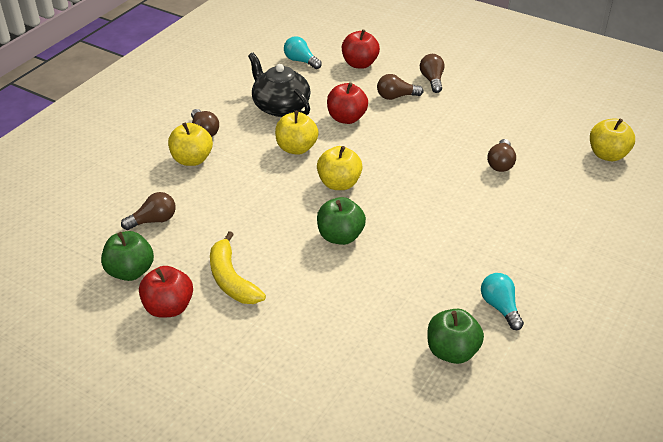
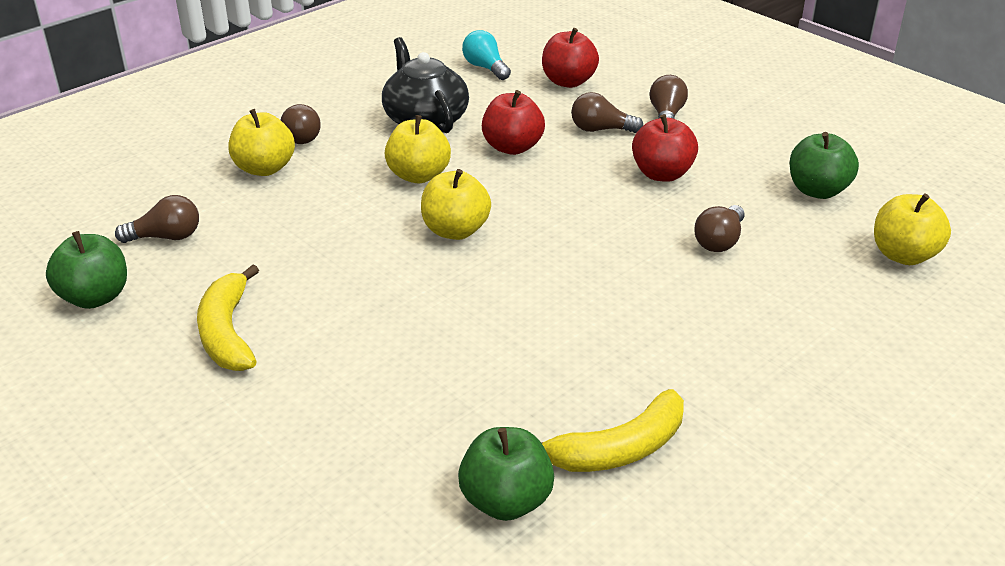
camera: 15 degrees right, 5 degrees down
red apple [139,266,193,318] -> red apple moved to [632,114,698,182]
green apple [317,197,366,245] -> green apple moved to [790,132,859,199]
turquoise light bulb [481,273,524,330] -> yellow banana [541,389,684,472]

